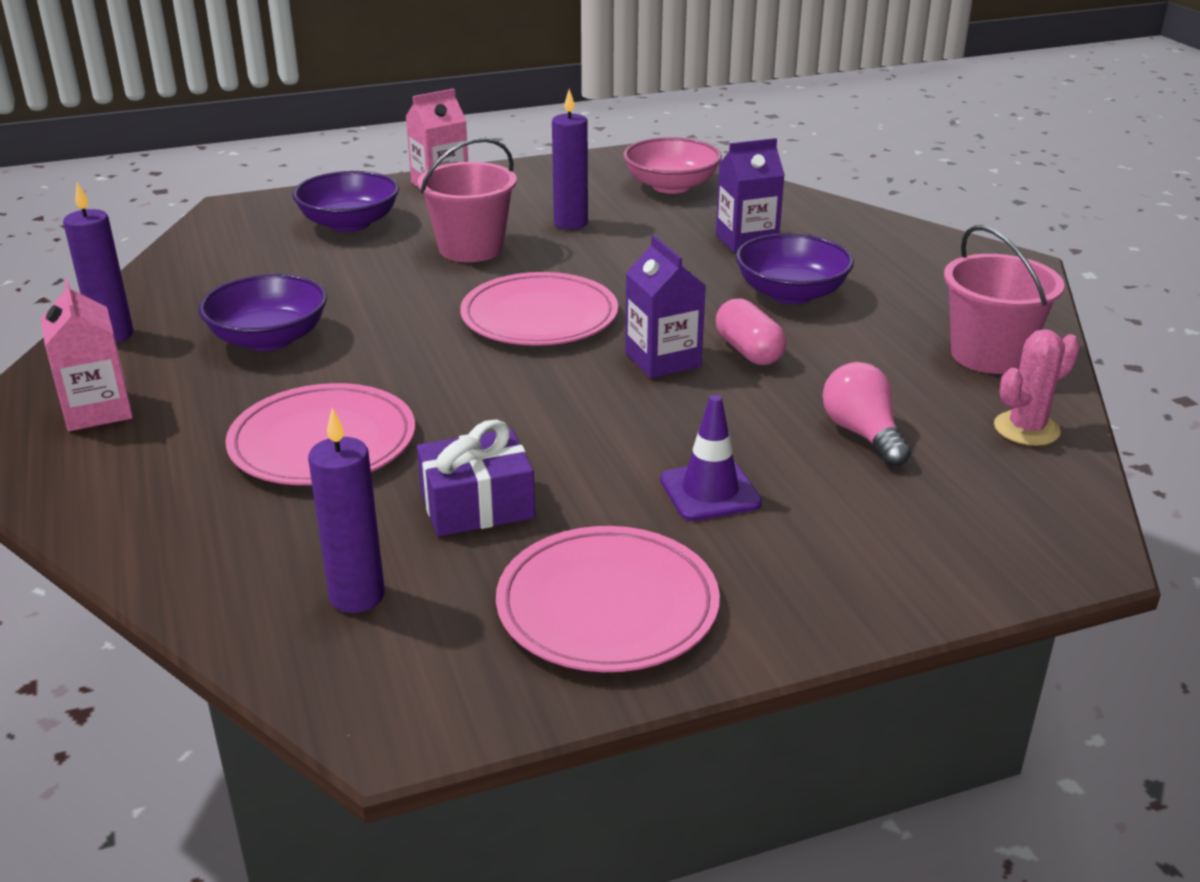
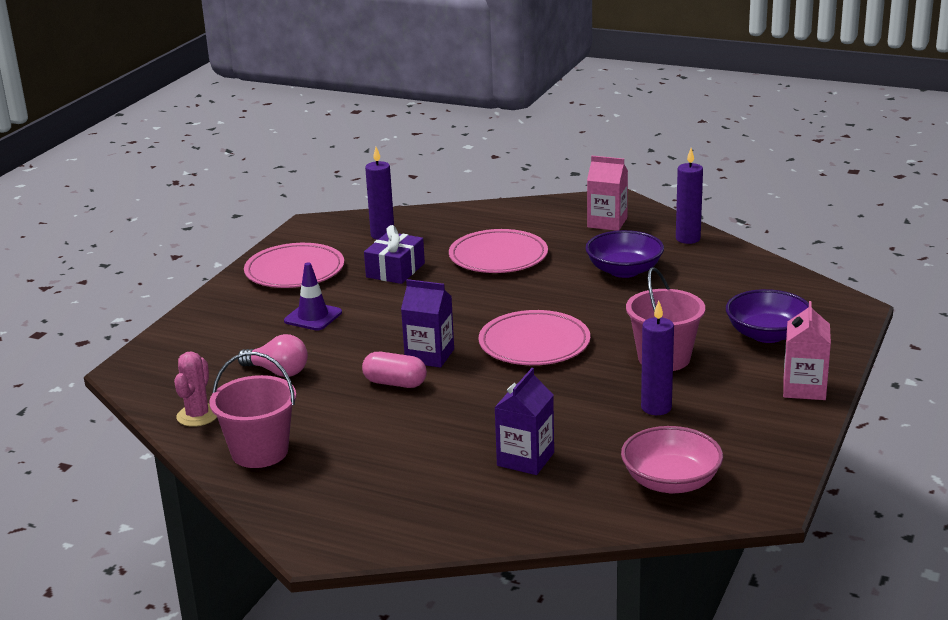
camera: 135 degrees right, 5 degrees down
purple bowl [735,233,854,304] -> none

